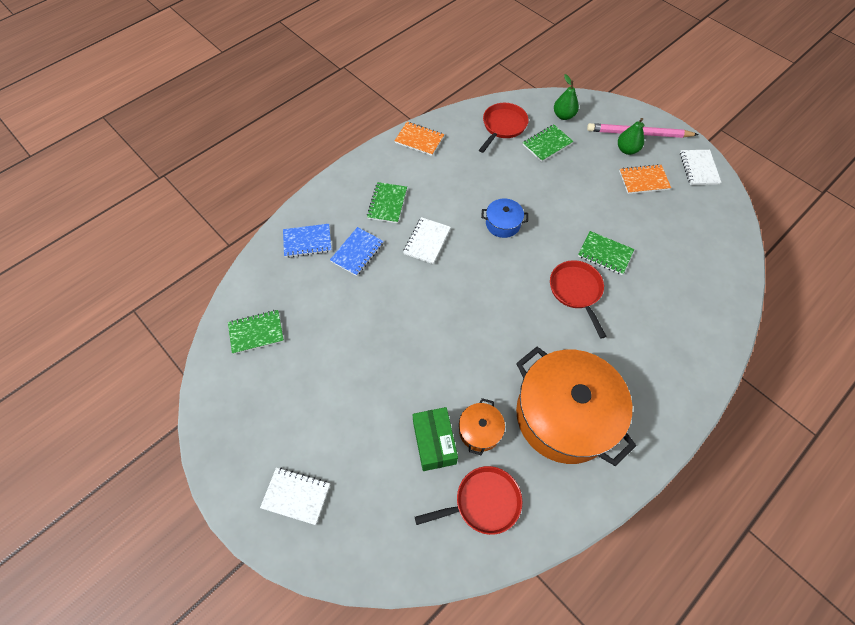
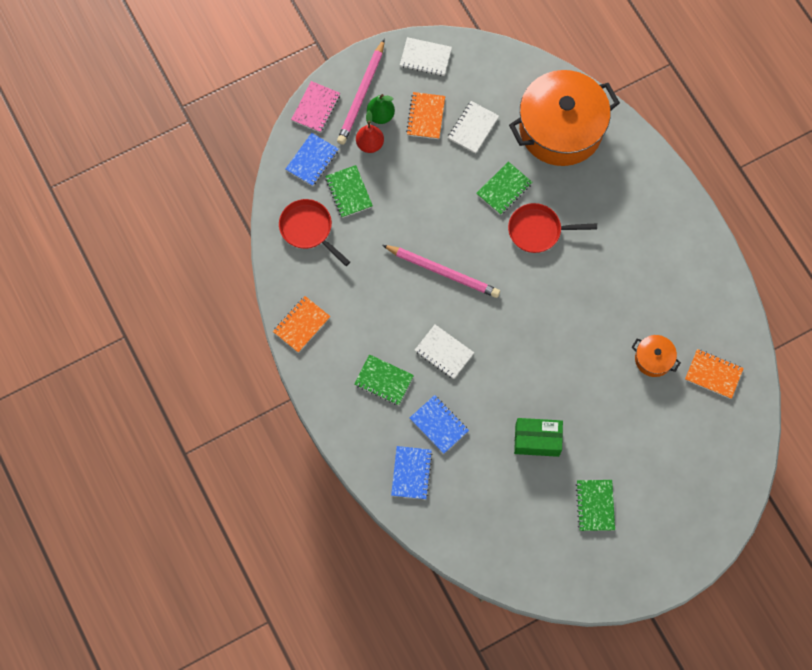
camera: 75 degrees left, 10 degrees up
green notebook [228,310,284,354] -> green notebook moved to [576,480,615,531]
white notebook [260,467,330,525] -> white notebook moved to [448,101,499,154]
green box [412,407,458,471] -> green box moved to [514,418,563,457]
red pan [415,466,522,535] -> orange notebook [685,349,744,399]
blue pot [481,199,528,238] -> pink pencil [382,245,500,298]
orange pot [516,347,636,466] -> orange pot moved to [509,70,620,166]
green pear [554,74,579,120] -> blue notebook [286,133,339,186]
none -> pink notebook [291,81,340,133]
none -> red pear [356,110,384,153]

